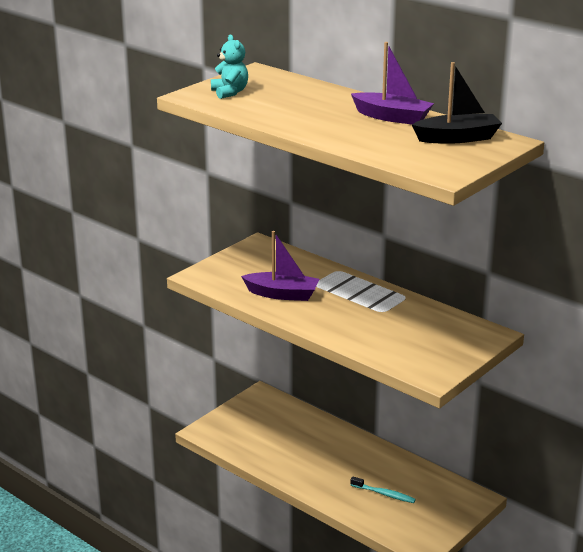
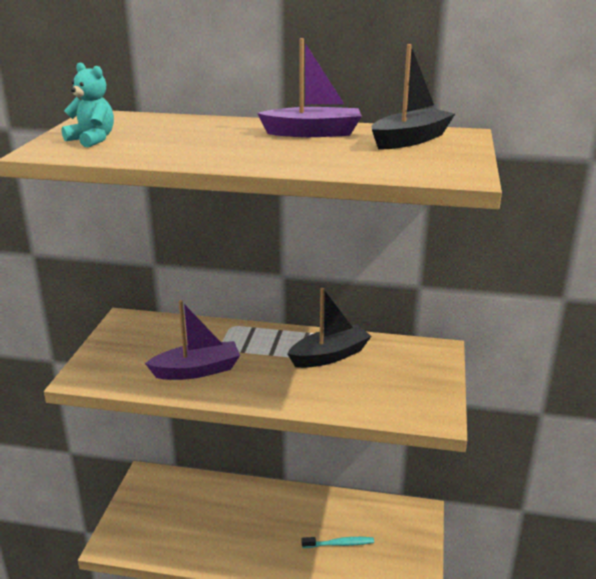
camera: 30 degrees left, 0 degrees up
none -> black boat [288,288,371,368]

